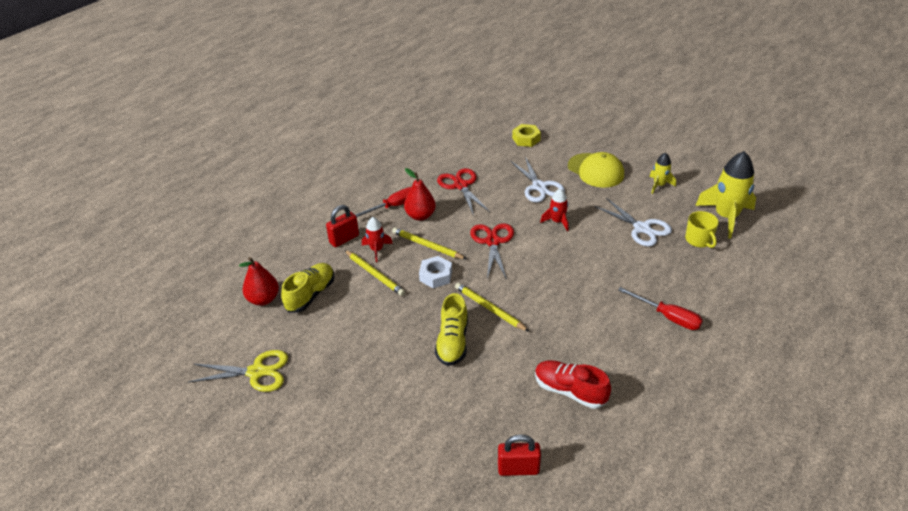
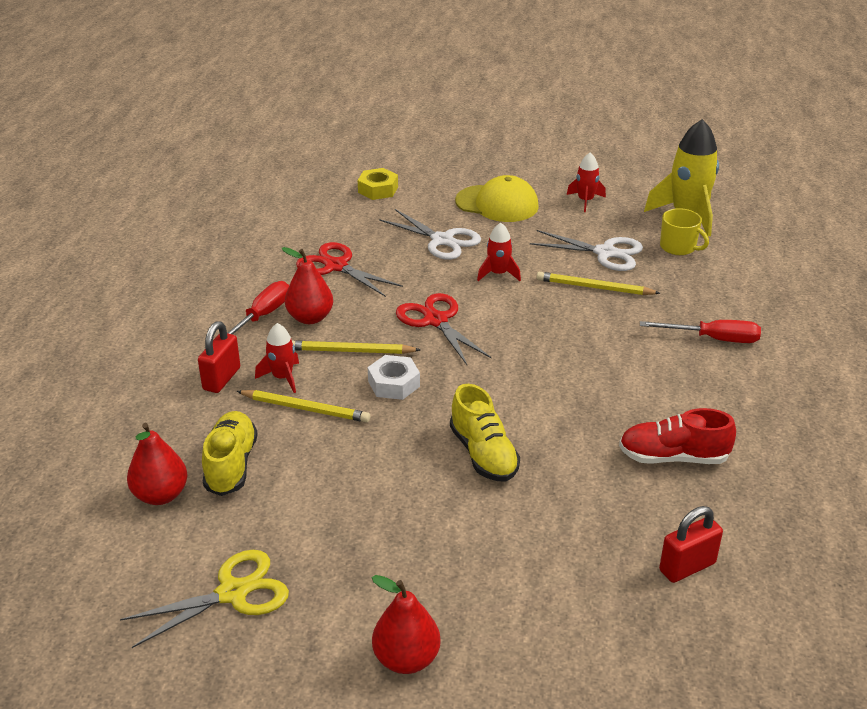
camera: 30 degrees left, 5 degrees down
yellow pencil [455,283,529,332] -> yellow pencil moved to [537,272,661,295]
yellow rocket [650,153,676,194] -> red rocket [567,153,606,212]
none -> red pear [371,575,441,674]

